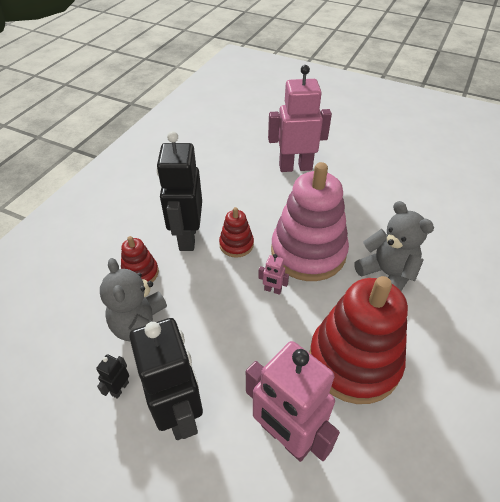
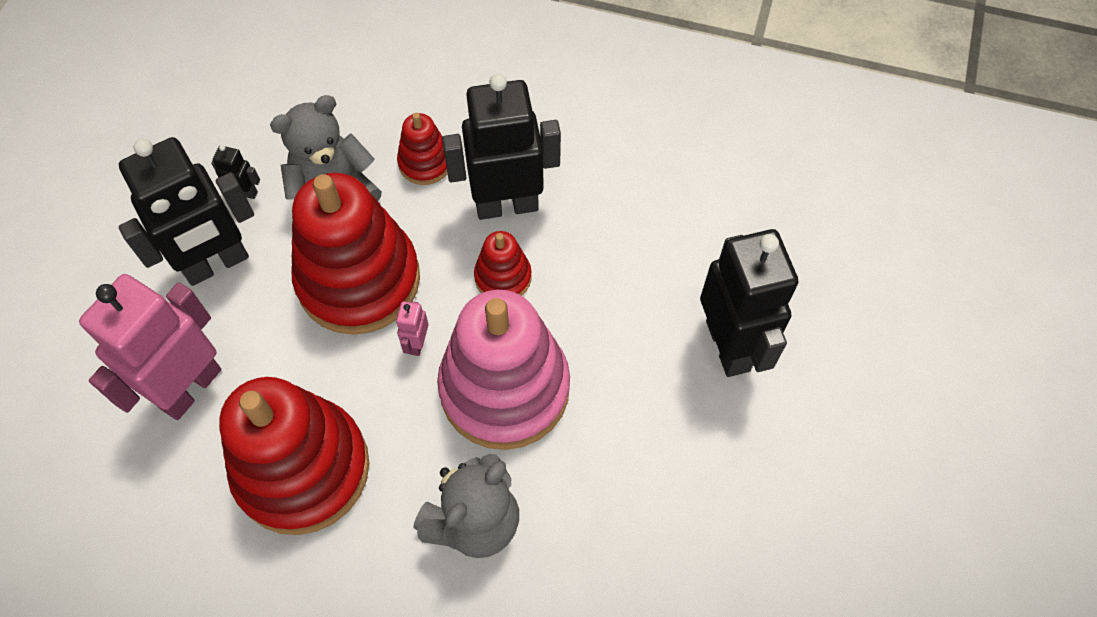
camera: 80 degrees right, 15 degrees up
pink robot [268,65,332,172] -> black robot [700,229,798,377]
none -> red stacking toy [291,173,420,335]

